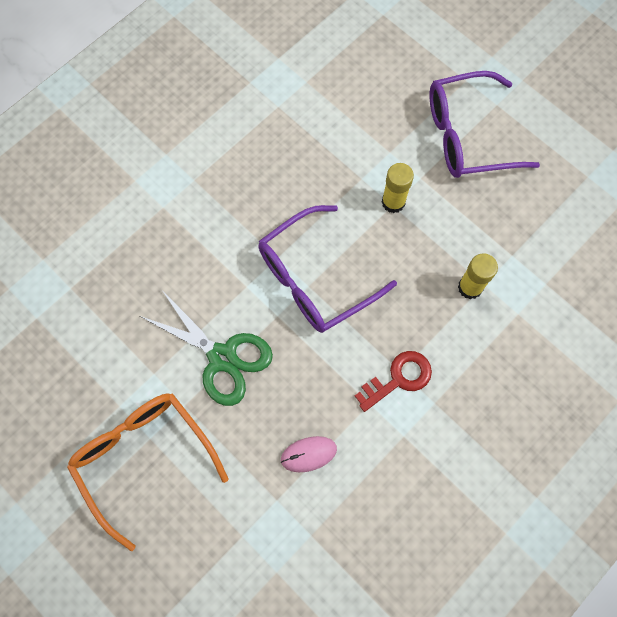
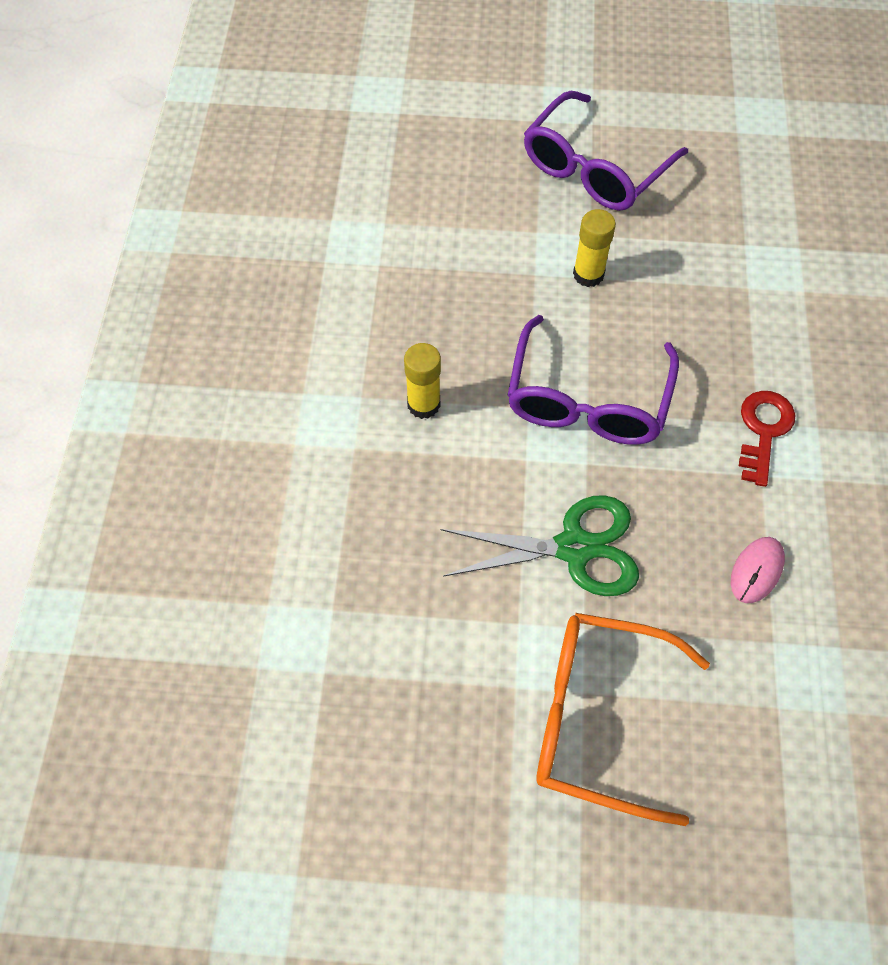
camera: 40 degrees left, 10 degrees down
yellow glue stick [458,253,498,299] -> yellow glue stick moved to [404,343,441,419]

